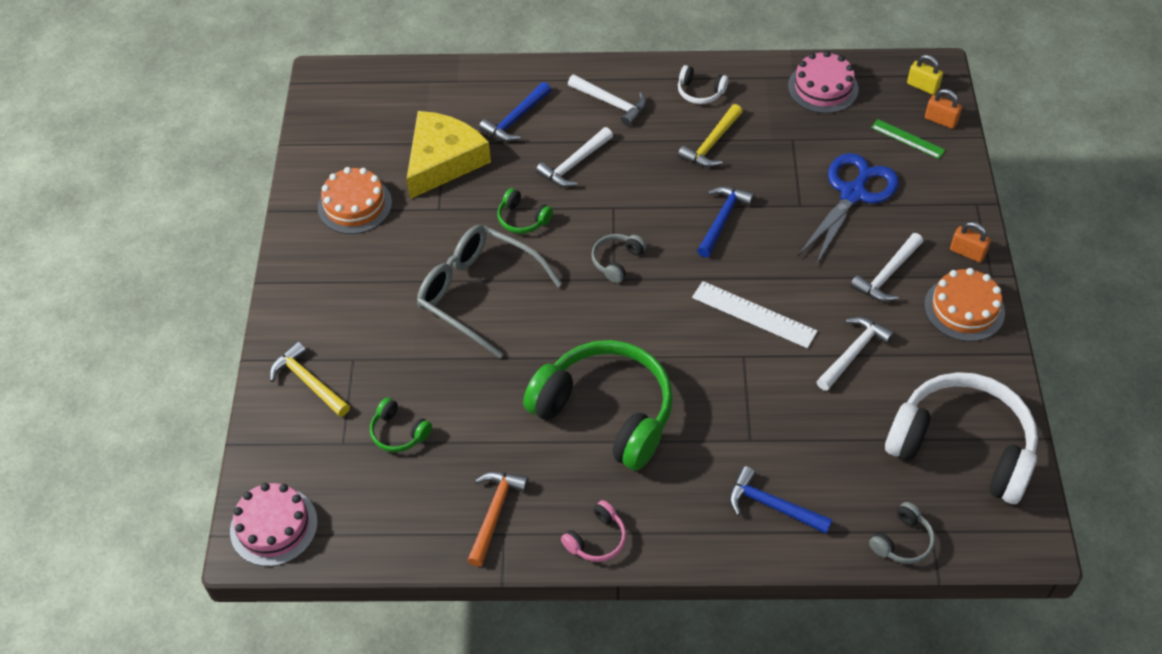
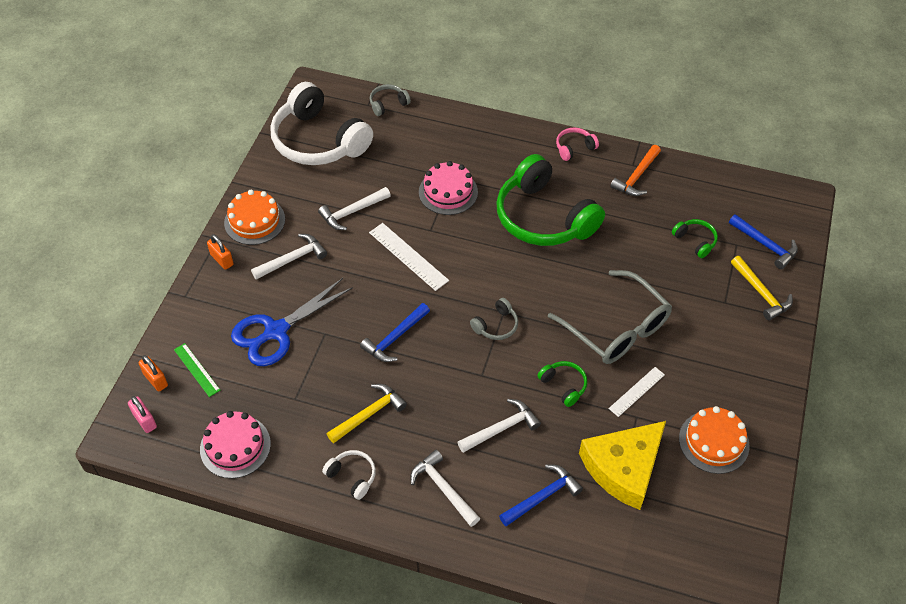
camera: 165 degrees left, 0 degrees up
pink cake [230,483,318,566] -> pink cake moved to [419,161,478,215]
blue hammer [729,466,833,534] -> blue hammer moved to [729,214,798,269]
yellow padlock [907,55,943,95] -> pink padlock [128,396,157,433]
none -> white ruler [609,367,665,417]

